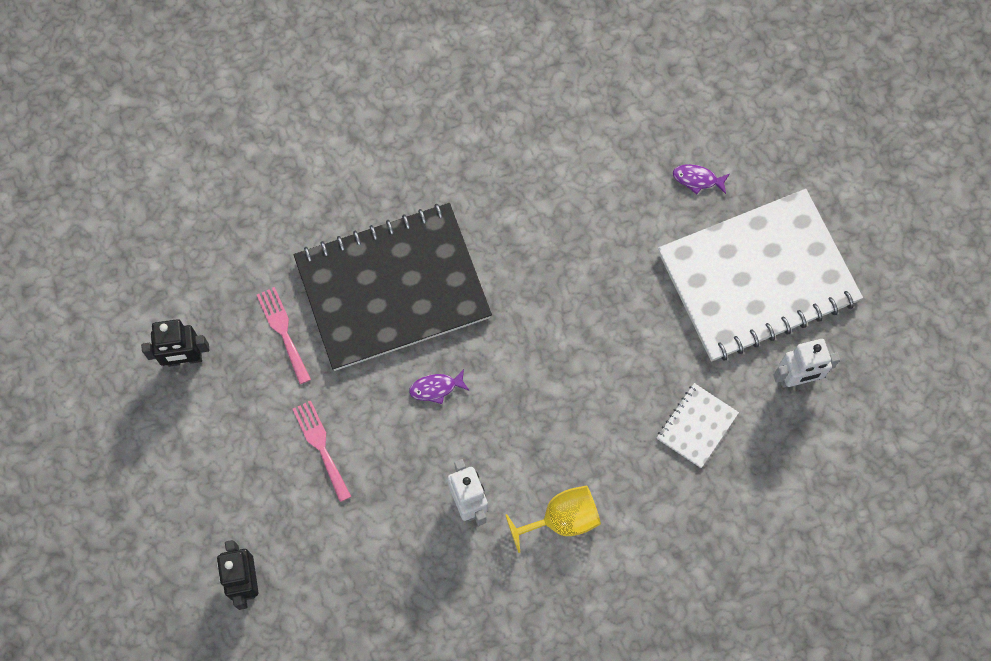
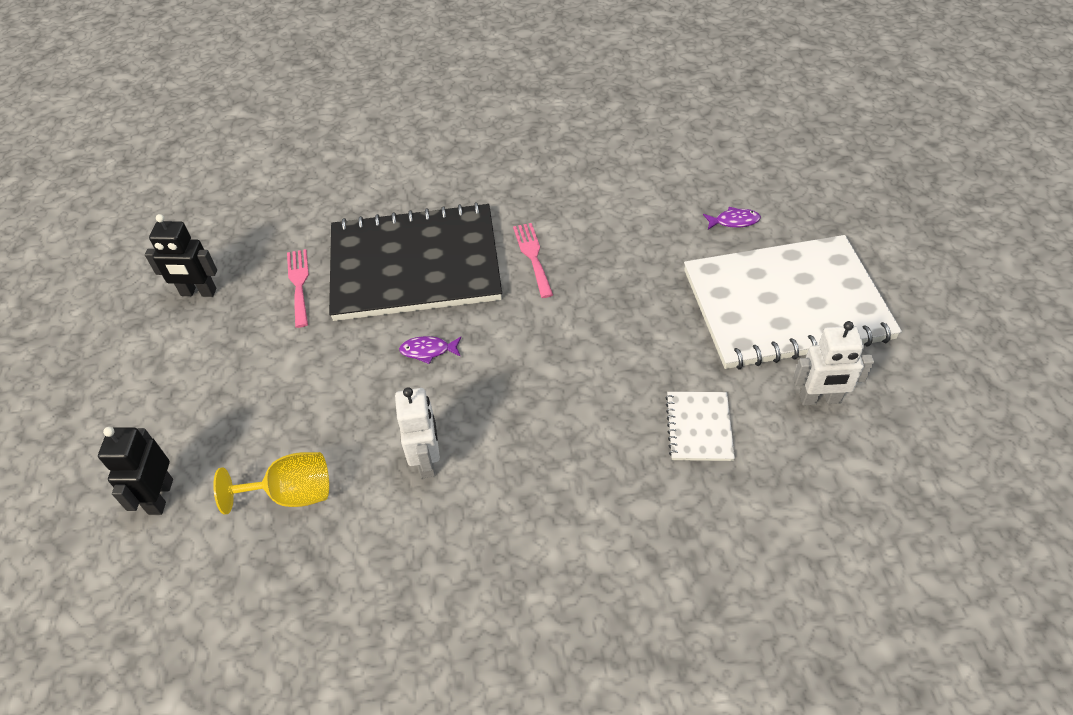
camera: 15 degrees right, 20 degrees down
pink fork [293,400,352,502] -> pink fork moved to [513,223,553,298]
yellow goblet [505,485,601,553] -> yellow goblet moved to [213,452,329,515]
white notebook [657,383,739,468] -> white notebook turned 45 degrees counterclockwise [665,392,735,461]
purple fish [673,164,730,194] -> purple fish turned 150 degrees clockwise [703,207,761,230]

